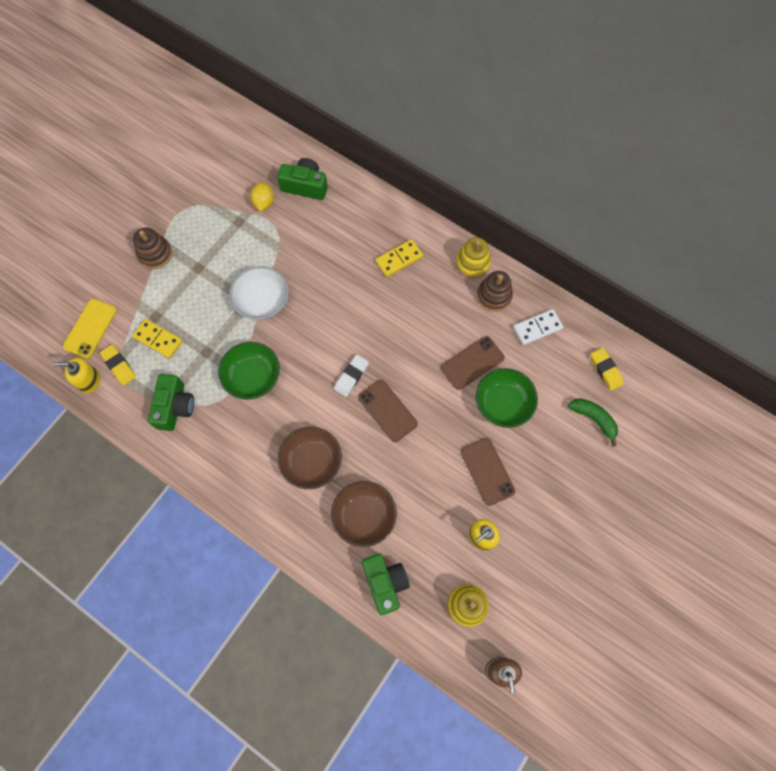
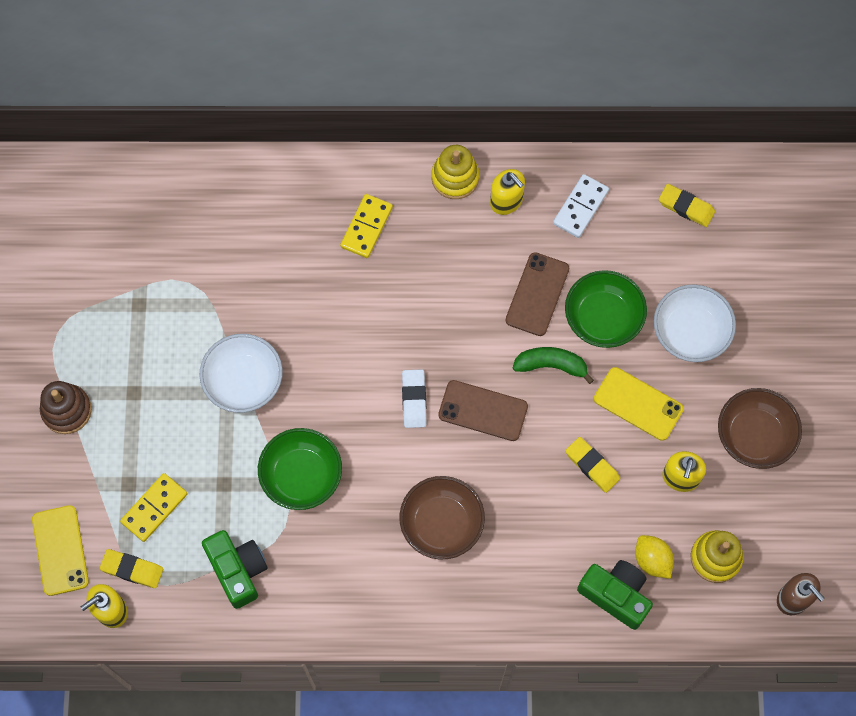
camera: 35 degrees left, 0 degrees up
yellow domino [132,319,183,359] -> yellow domino turned 45 degrees counterclockwise [120,473,187,542]
yellow lemon [250,182,274,212] -> yellow lemon moved to [635,535,674,579]
green camera [277,158,328,200] -> none
brown bowl [331,481,397,547] -> brown bowl moved to [718,388,802,469]
brown phone [461,438,515,506] -> yellow phone [594,367,684,441]
brown stacking toy [477,271,513,312] -> yellow soap dispenser [490,169,525,215]
green banana [568,398,618,447] -> green banana moved to [513,347,594,384]
none -> yellow eraser [565,437,620,493]
none -> white bowl [654,285,736,362]

